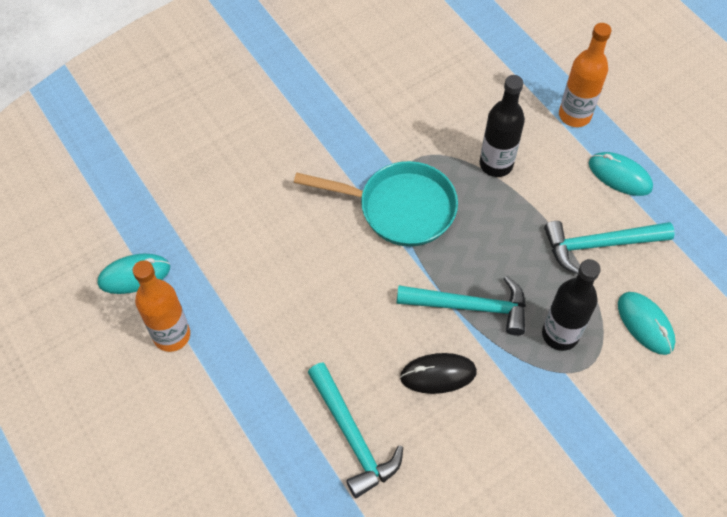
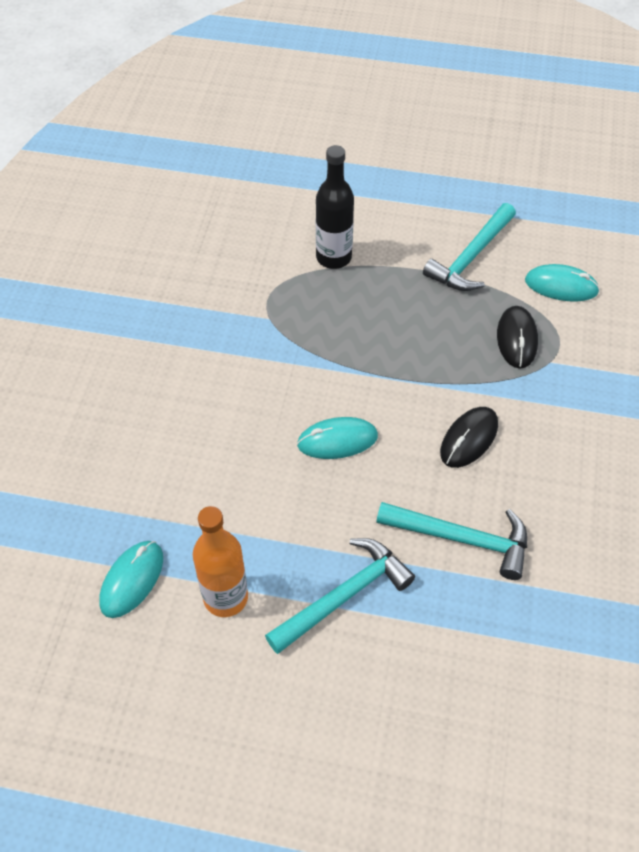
camera: 45 degrees left, 5 degrees down
turquoise pan [294,161,458,247] -> none
turquoise hammer [397,276,526,336] -> turquoise hammer moved to [265,538,415,654]
black bottle [542,259,601,351] -> black mouse [497,306,538,369]
orange bottle [559,23,611,127] -> none
turquoise mouse [589,152,653,196] -> turquoise mouse moved to [297,417,378,459]

